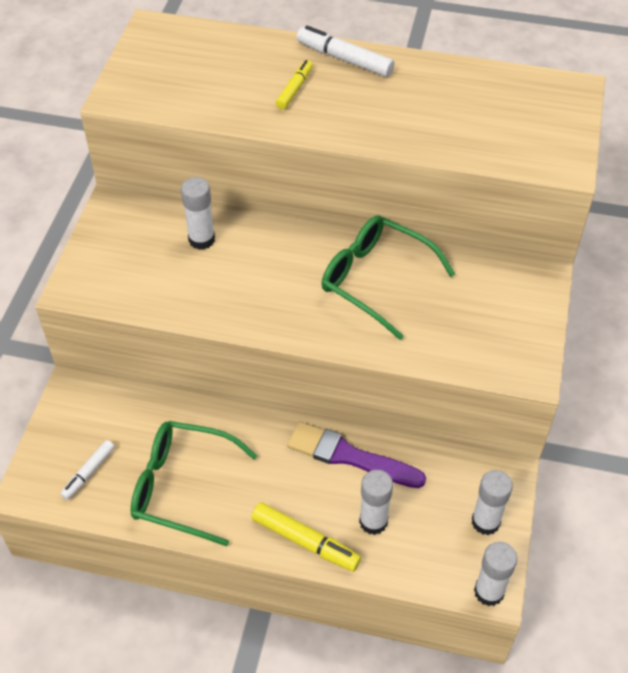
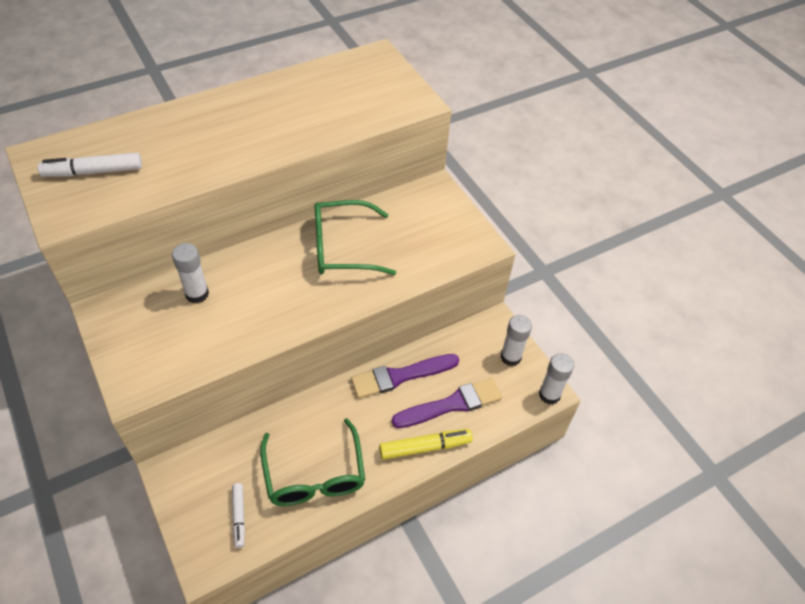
camera: 45 degrees left, 0 degrees up
green glasses [130,421,258,546] -> green glasses turned 75 degrees counterclockwise [260,418,365,506]
yellow marker [276,60,313,110] -> none
white marker [297,26,395,77] -> white marker moved to [38,152,142,177]
white glue stick [359,470,393,535] -> purple brush [392,378,502,428]

